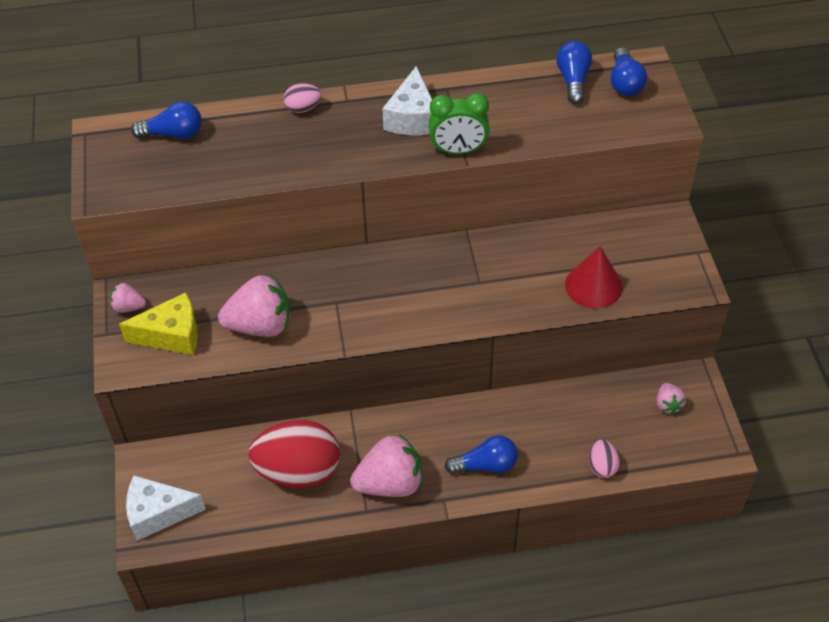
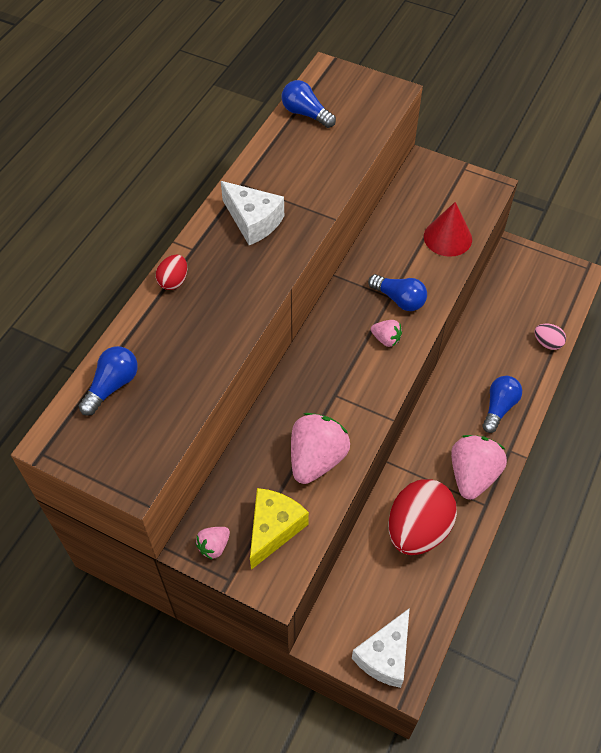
camera: 55 degrees left, 5 degrees up
pink egg [284,83,322,113] -> red egg [156,254,187,290]
green clock [429,93,490,154] -> none
blue light bulb [610,47,647,96] -> blue light bulb moved to [368,274,427,311]
pink strawberry [657,383,686,414] -> pink strawberry moved to [371,320,402,347]

